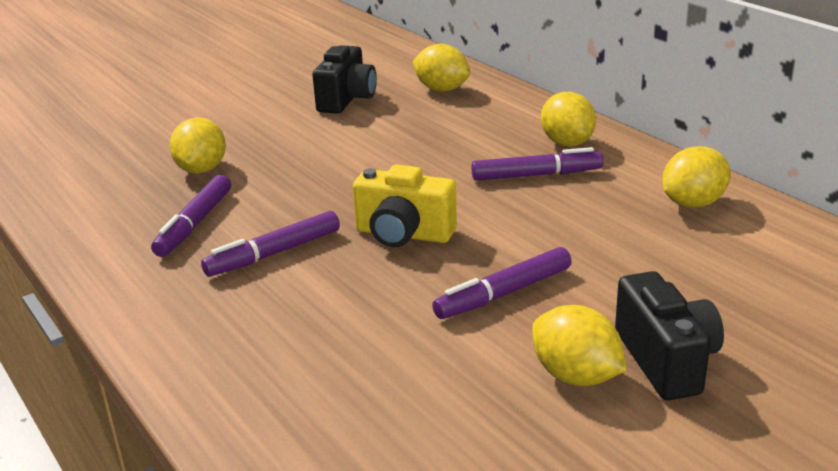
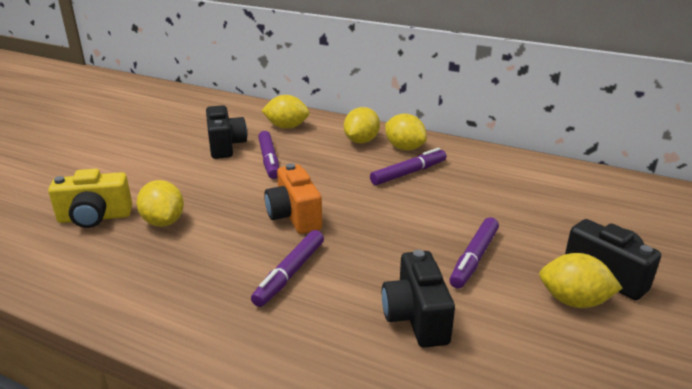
camera: 30 degrees left, 0 degrees up
purple marker [151,175,231,257] -> purple marker moved to [258,131,279,179]
yellow camera [353,164,457,247] -> yellow camera moved to [48,169,132,228]
yellow lemon [662,146,731,207] -> yellow lemon moved to [344,107,380,143]
none -> orange camera [264,163,322,234]
none -> black camera [382,250,455,348]

